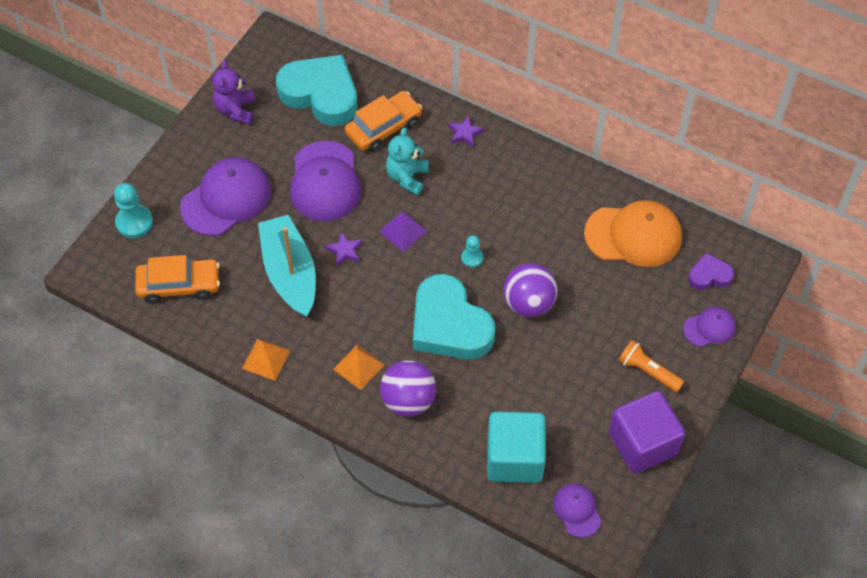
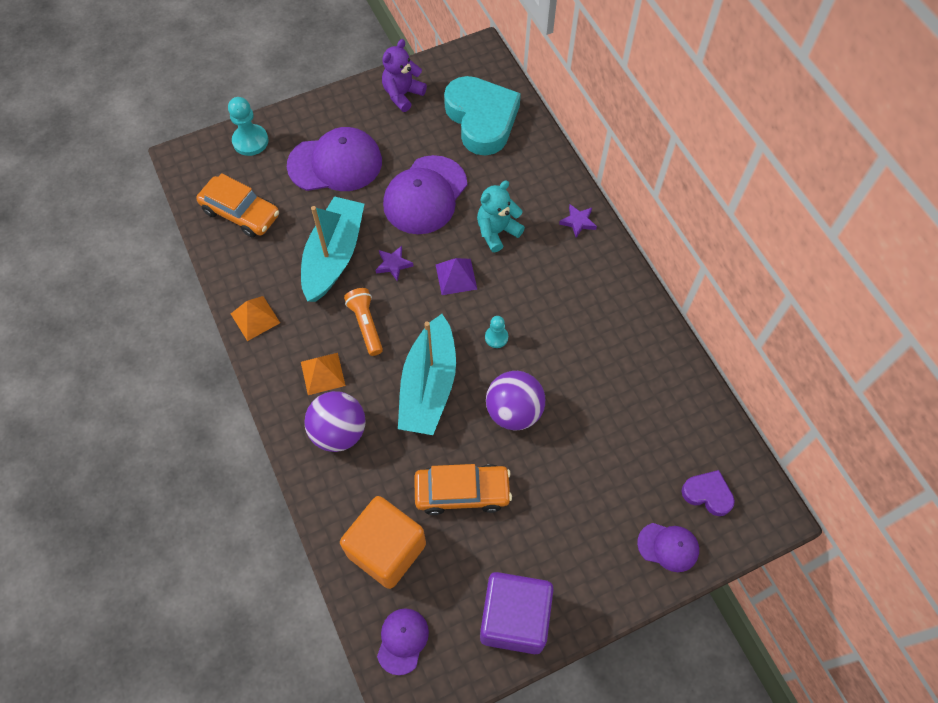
camera: 35 degrees right, 5 degrees up
orange car [345,91,422,152] -> orange car moved to [414,464,512,515]
turquoise heart [413,274,495,359] -> turquoise boat [398,314,456,435]
turquoise cube [487,411,546,483] -> orange cube [340,496,426,589]
orange cap [584,200,682,267] -> none
orange flashlight [618,340,684,392] -> orange flashlight moved to [344,288,383,356]

